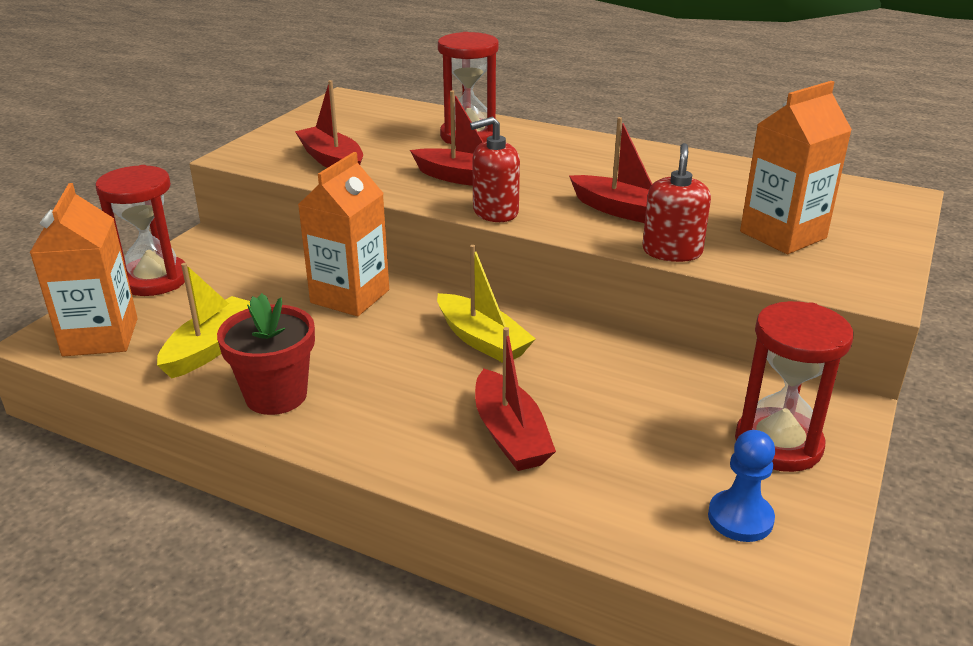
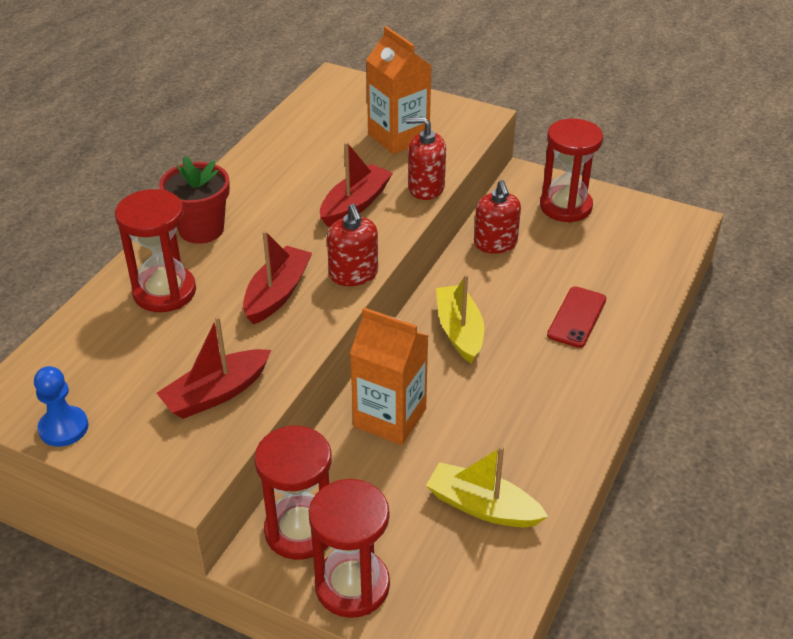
camera: 90 degrees left, 10 degrees up
orange carton [30,183,138,356] -> none
red flower pot [217,293,315,415] -> red flower pot moved to [159,156,230,244]
yellow boat [437,245,536,363] -> yellow boat turned 60 degrees counterclockwise [436,274,484,363]
red boat [475,327,556,471] -> red phone [547,286,606,348]
blue pawn [708,430,775,542] -> blue pawn moved to [34,366,89,447]
none -> red hourglass [254,425,332,560]
none -> red soap dispenser [474,180,521,254]

